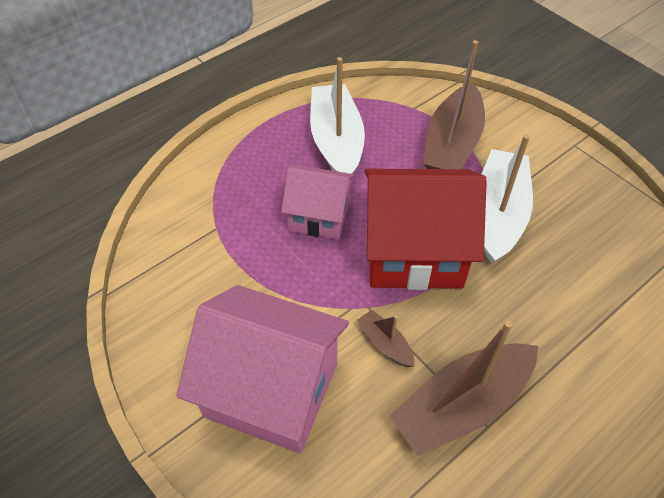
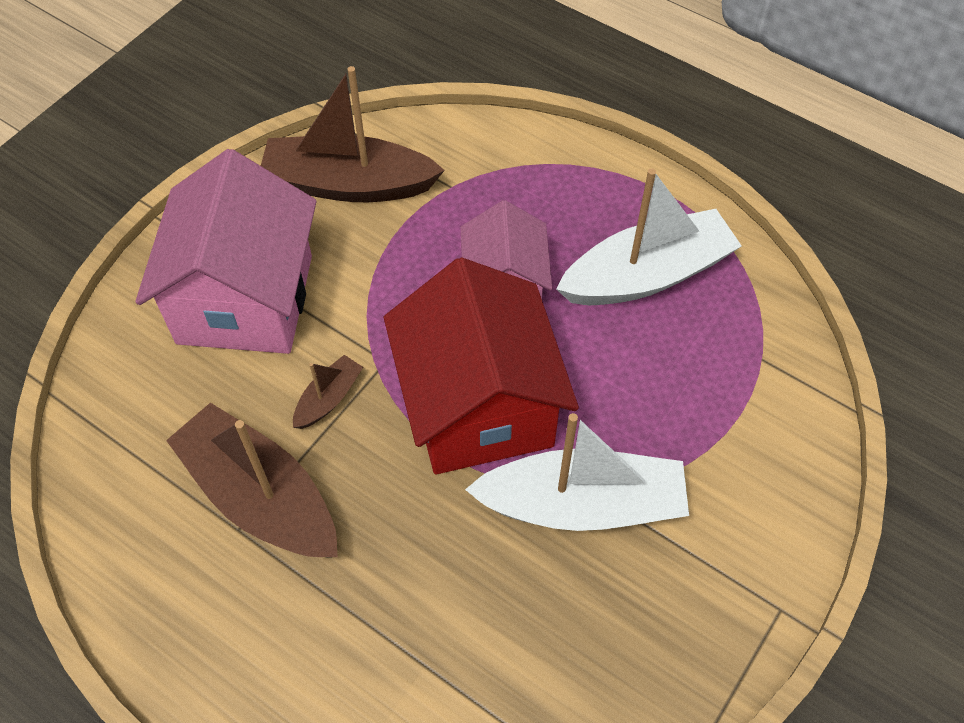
camera: 75 degrees right, 5 degrees up
brown boat [423,40,485,169] -> brown boat moved to [261,66,445,202]

